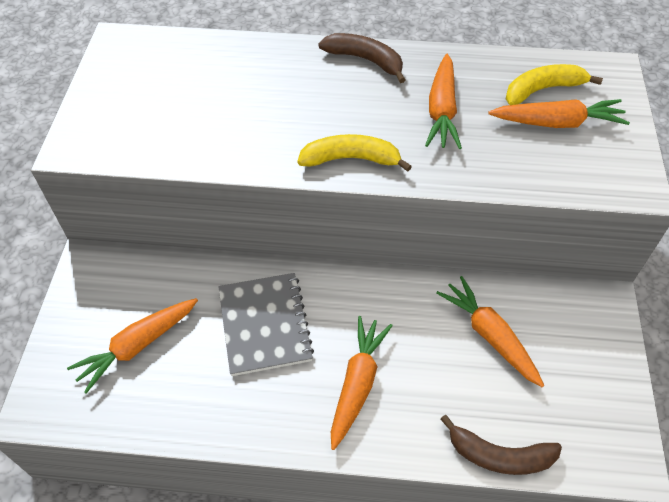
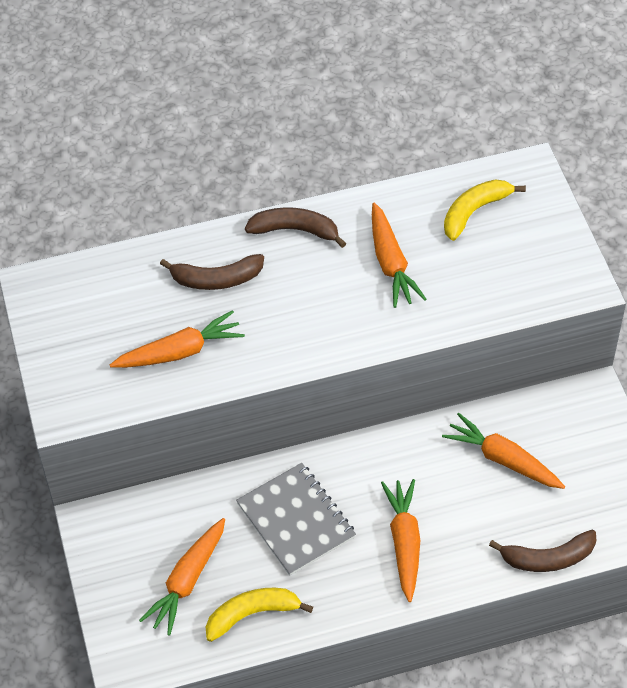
camera: 20 degrees left, 0 degrees up
yellow banana [297,134,412,172] -> yellow banana moved to [206,588,313,642]
orange carrot [488,99,630,128] -> orange carrot moved to [110,310,245,368]
none -> brown banana [160,254,264,290]

